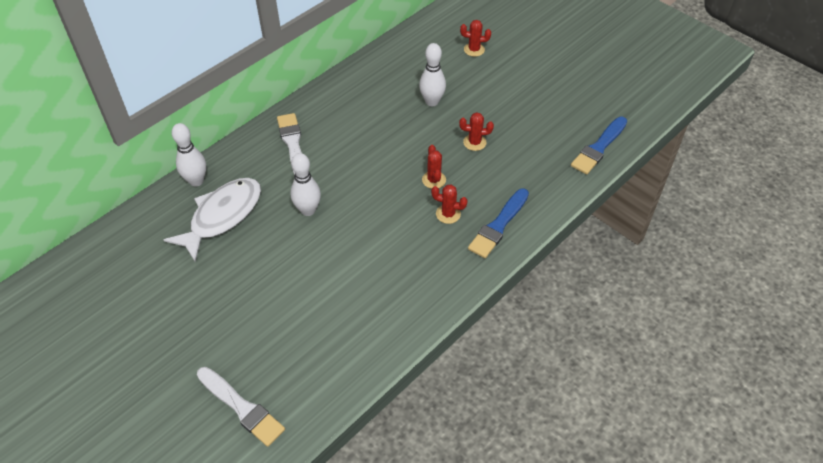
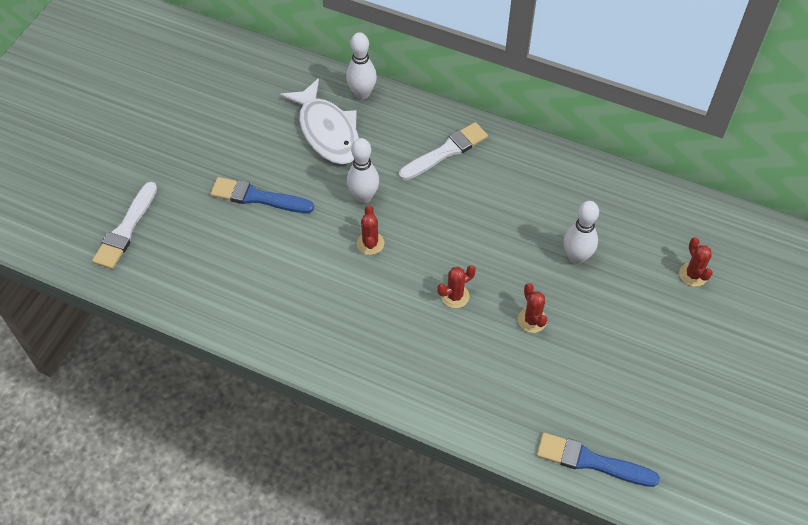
camera: 70 degrees right, 5 degrees up
white fish [164,178,261,262] -> white fish turned 45 degrees clockwise [280,78,359,164]
red cactus [431,185,468,224] -> red cactus moved to [357,205,385,255]
blue brush [468,188,529,258] -> blue brush moved to [210,177,314,213]

